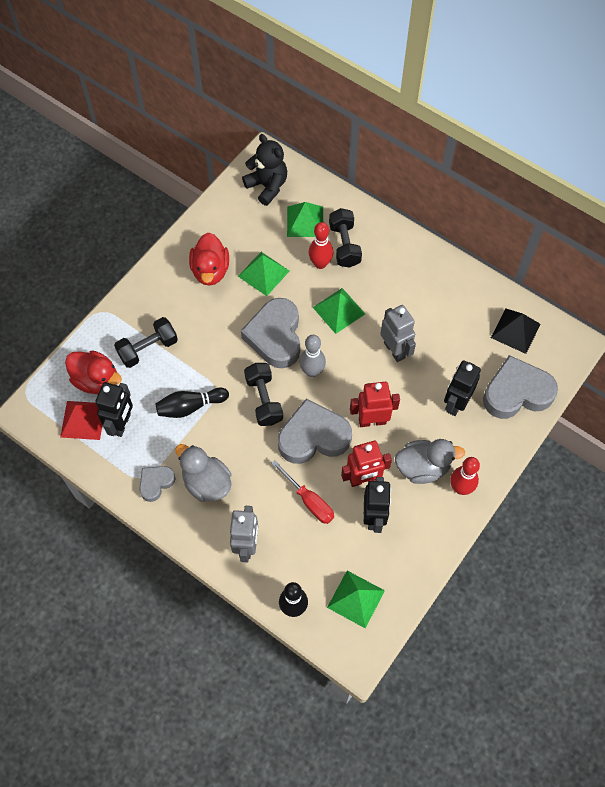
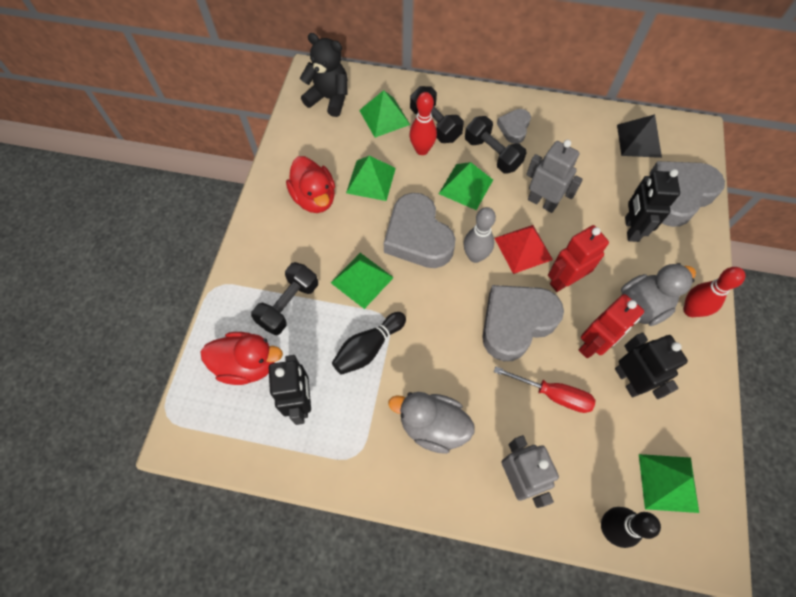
camera: 25 degrees left, 0 degrees up
red pyramid [60,401,102,440] -> red pyramid moved to [494,225,553,274]
grey heart [139,466,175,502] -> grey heart moved to [497,109,531,144]
black dumbbell [244,363,283,426] -> black dumbbell moved to [465,116,526,174]
none -> green pyramid [331,253,394,309]

